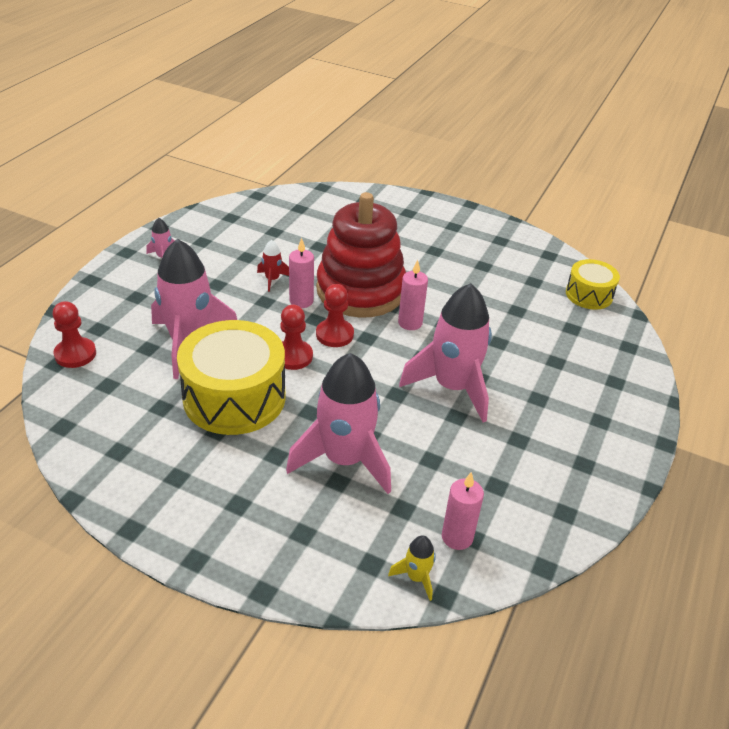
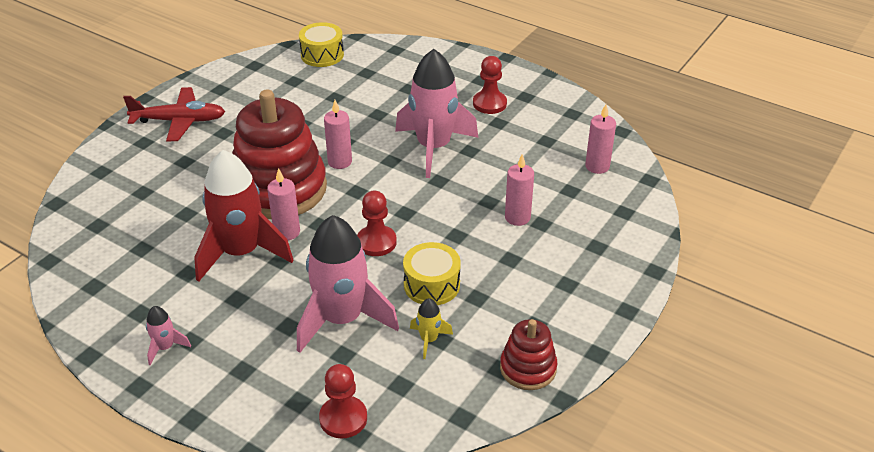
camera: 80 degrees left, 0 degrees up
yellow drum [177,320,286,435] -> yellow drum [403,242,461,305], size x0.55
red rocket [257,240,289,292] -> red rocket [194,150,293,282], size x2.36
pink rocket [286,353,391,494] -> pink candle [505,154,534,226]
red pawn [316,284,354,347] -> red pawn moved to [473,56,507,114]
yellow rocket [388,535,436,601] -> yellow rocket moved to [410,298,453,359]
none -> red plane [123,87,225,141]
none -> red stacking toy [500,319,557,390]

